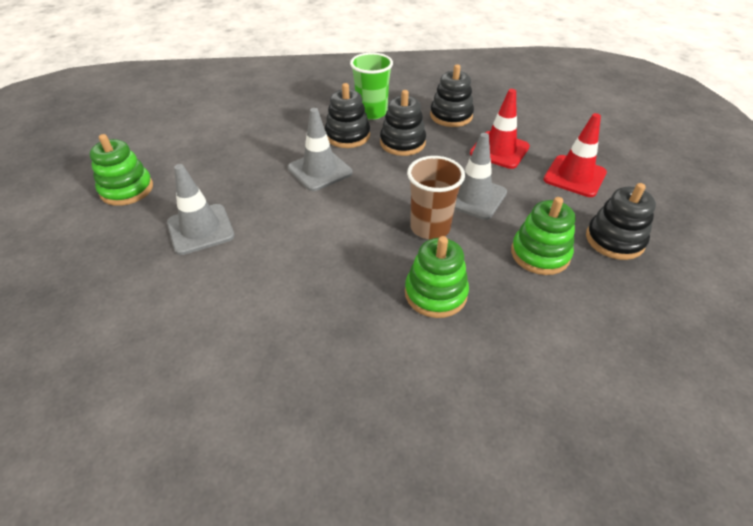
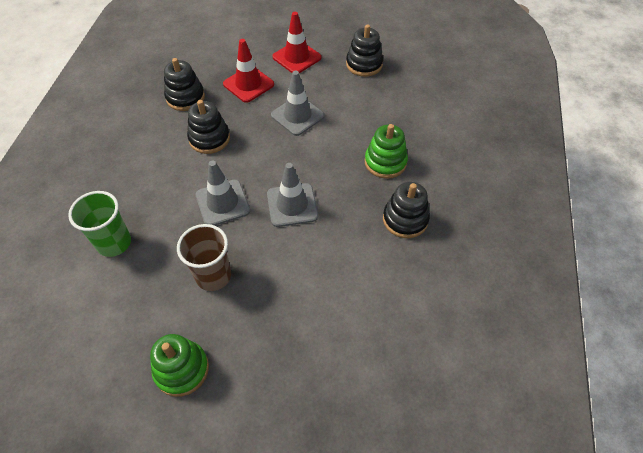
camera: 75 degrees left, 10 degrees up
grey traffic cone [167,164,235,255] -> grey traffic cone moved to [267,163,318,227]
black stacking toy [325,83,370,148] -> black stacking toy moved to [383,182,430,238]
green cup [350,53,393,120] -> green cup moved to [68,191,131,257]
brown cup [407,156,465,239] -> brown cup moved to [177,224,231,291]
green stacking toy [511,197,575,275] -> none

